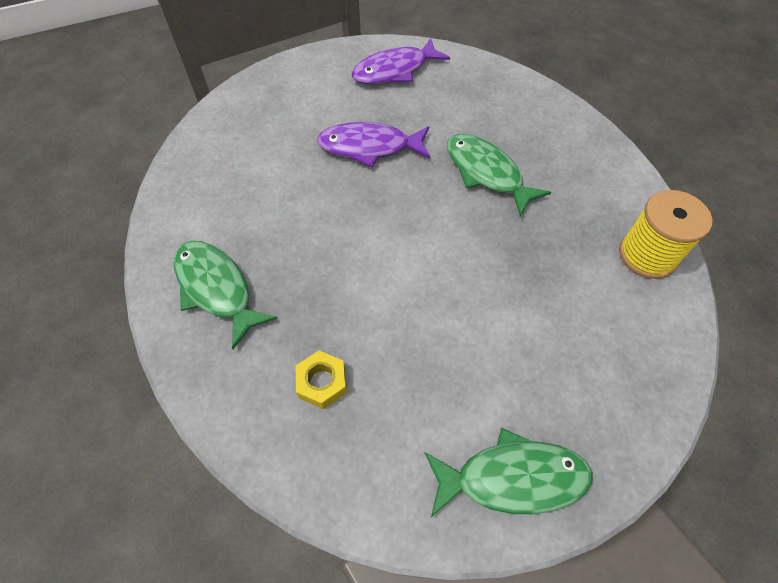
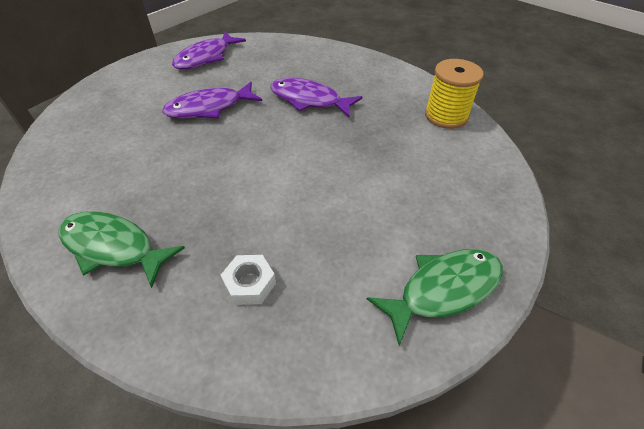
camera: 25 degrees left, 10 degrees down
yellow nut [295,351,347,409] -> white nut [221,255,276,305]
green fish [447,134,551,217] -> purple fish [270,78,362,117]

